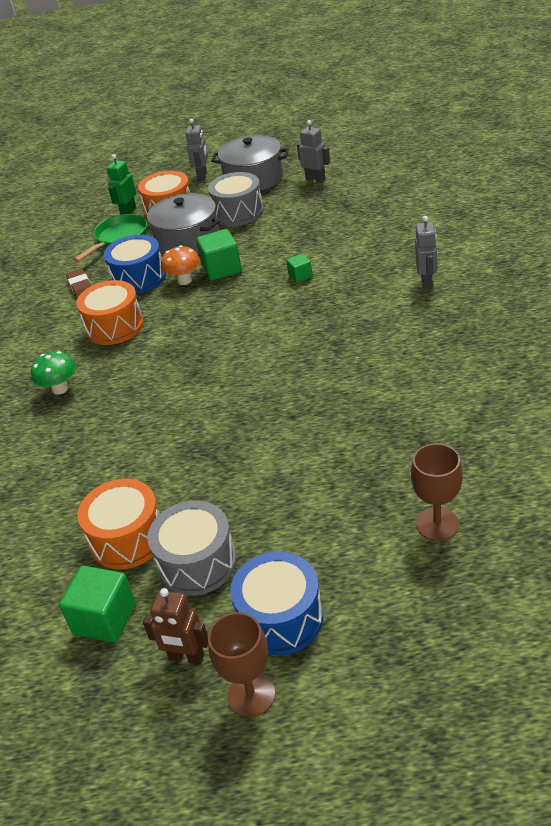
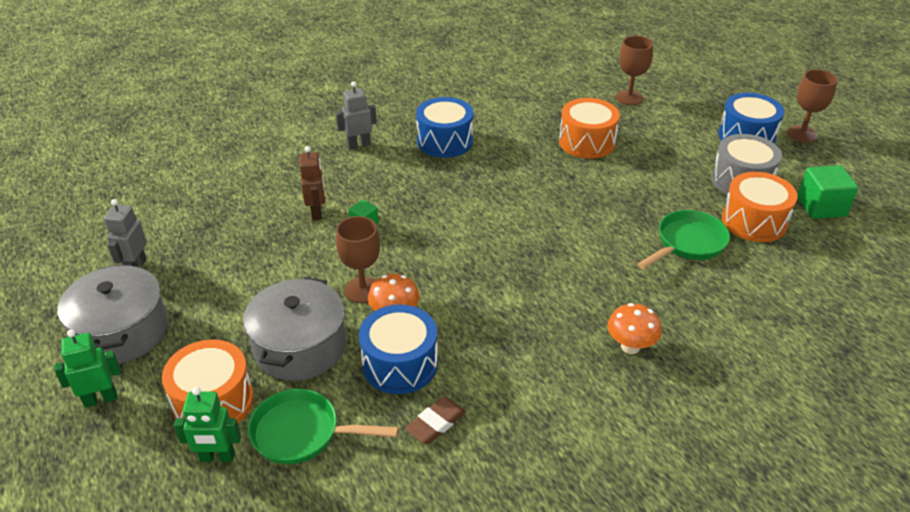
camera: 120 degrees left, 0 degrees up
green mushroom [31,351,76,395] -> orange mushroom [607,303,662,354]
orange drum [76,280,144,345] -> orange drum moved to [559,98,620,159]
brown robot [143,588,208,665] -> brown robot moved to [299,146,325,220]
grey robot [185,119,208,181] -> green robot [54,329,121,408]
green cube [196,229,242,281] -> brown goblet [336,216,380,303]
grey drum [208,172,264,226] -> none
none -> blue drum [416,97,473,158]
none -> green pan [637,210,730,269]

